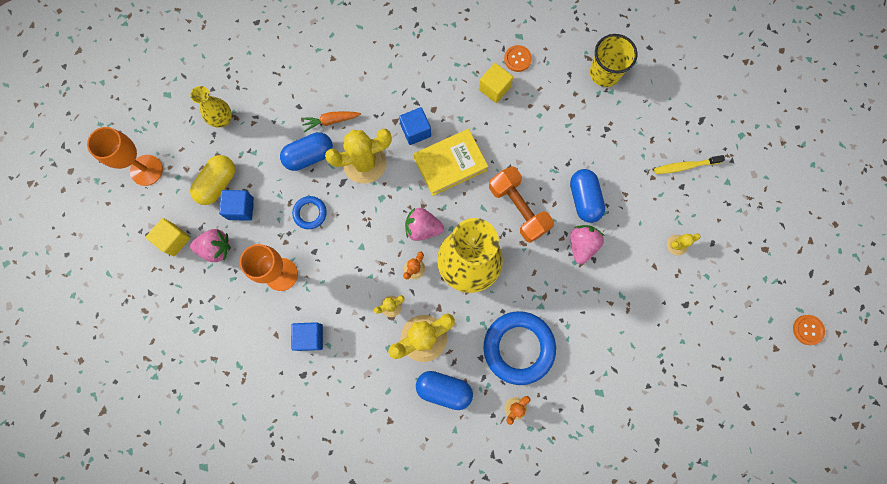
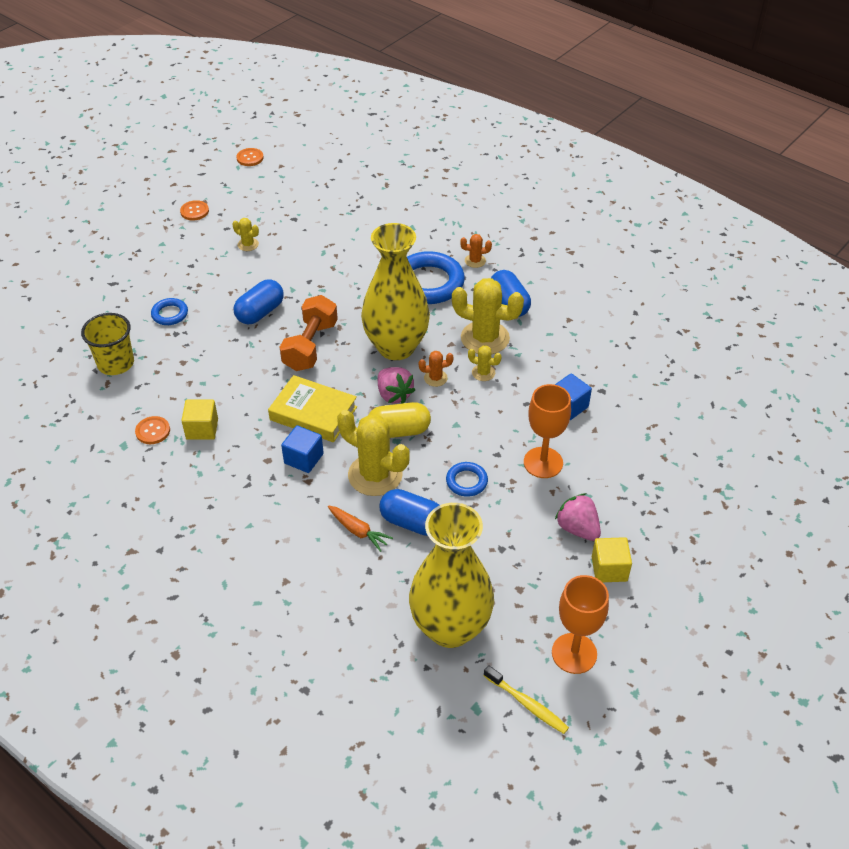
camera: 130 degrees left, 30 degrees down
yellow vase [190,86,232,127] -> yellow vase [409,503,494,648], size x2.11
yellow capsule [190,155,235,205] -> yellow capsule moved to [368,402,431,438]
blue cube [219,190,254,221] -> none
pink strawberry [570,225,604,264] -> none
yellow toothbrush [654,155,725,174] -> yellow toothbrush moved to [484,665,569,734]
none -> blue ring [151,298,188,325]
none -> orange button [180,200,209,221]

